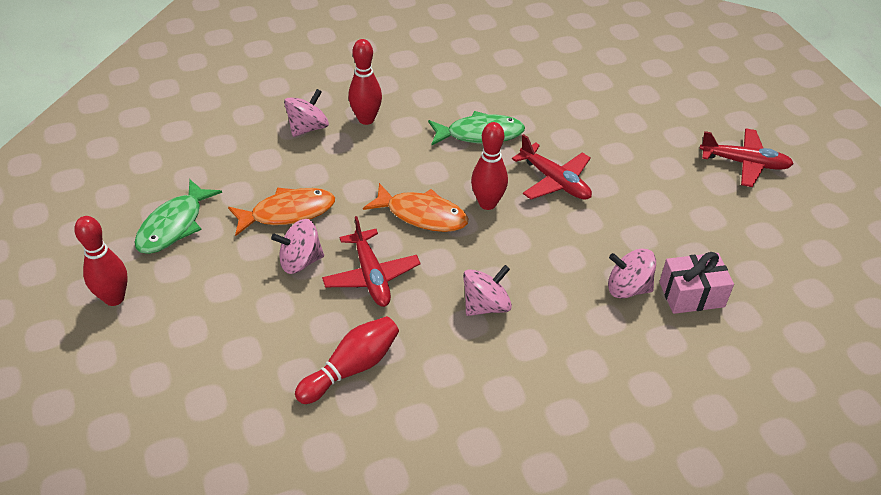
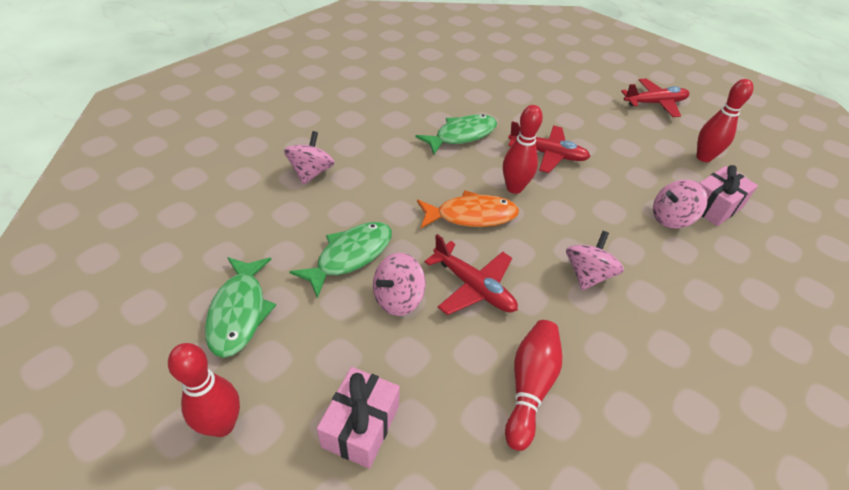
camera: 30 degrees left, 0 degrees up
orange fish [228,187,335,236] -> green fish [289,222,392,298]
red bowling pin [349,39,382,125] -> red bowling pin moved to [696,79,753,162]
none -> pink gift [317,367,400,469]

